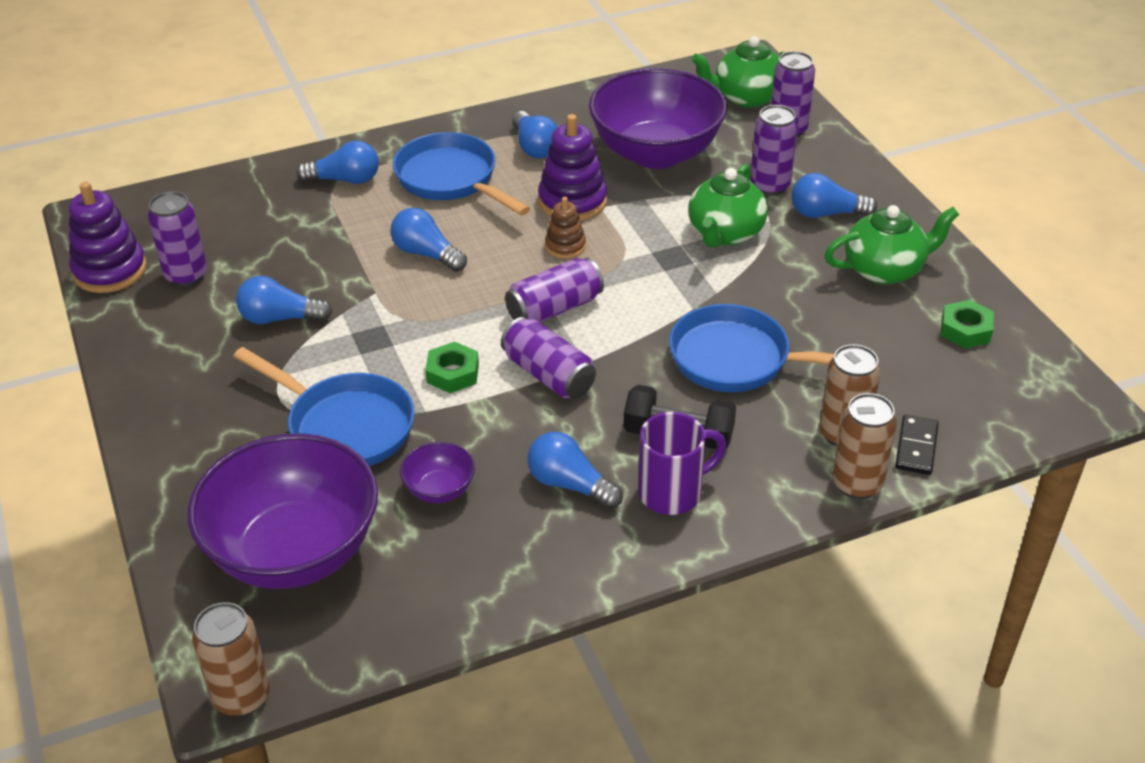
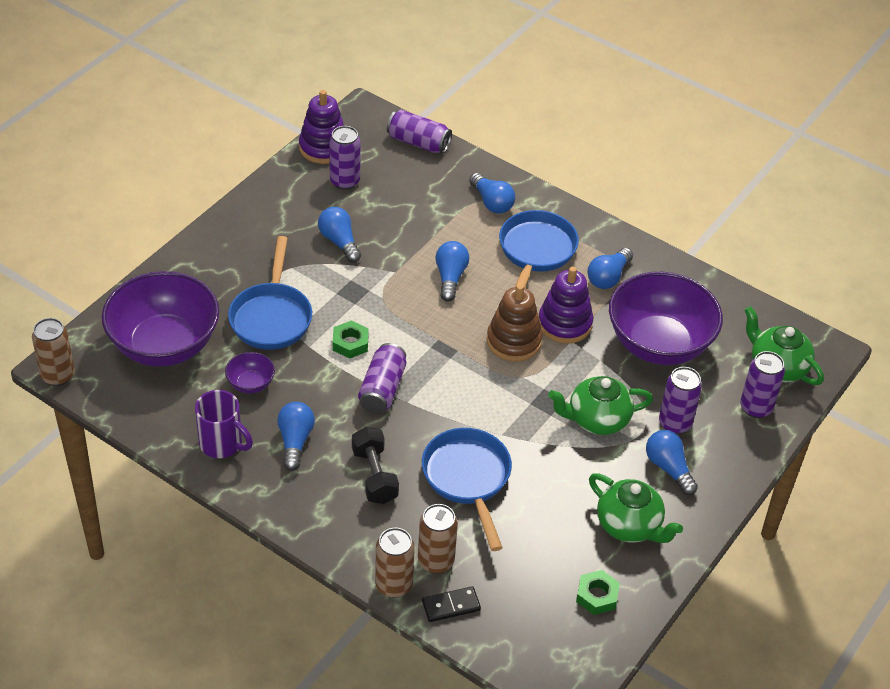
camera: 55 degrees right, 5 degrees up
purple can [505,258,604,322] -> purple can moved to [387,110,452,153]
brown stacking toy [545,197,586,259] -> brown stacking toy [487,284,543,361], size x1.75
purple mug [638,412,726,515] -> purple mug moved to [195,390,253,458]

